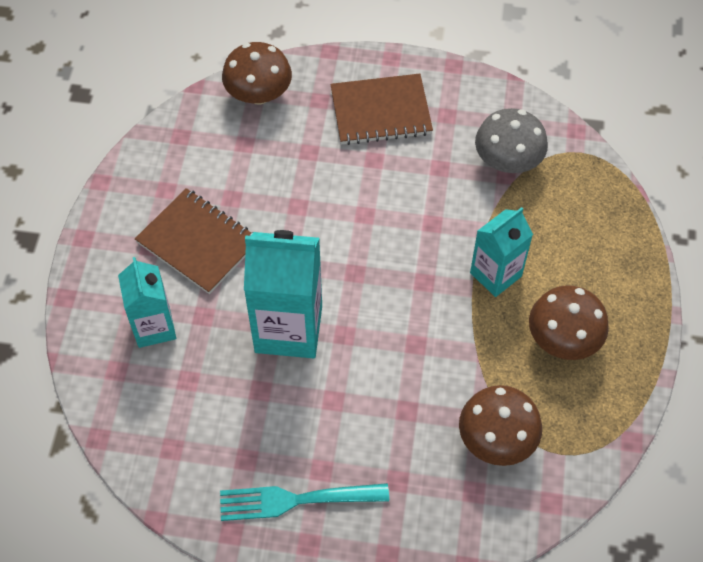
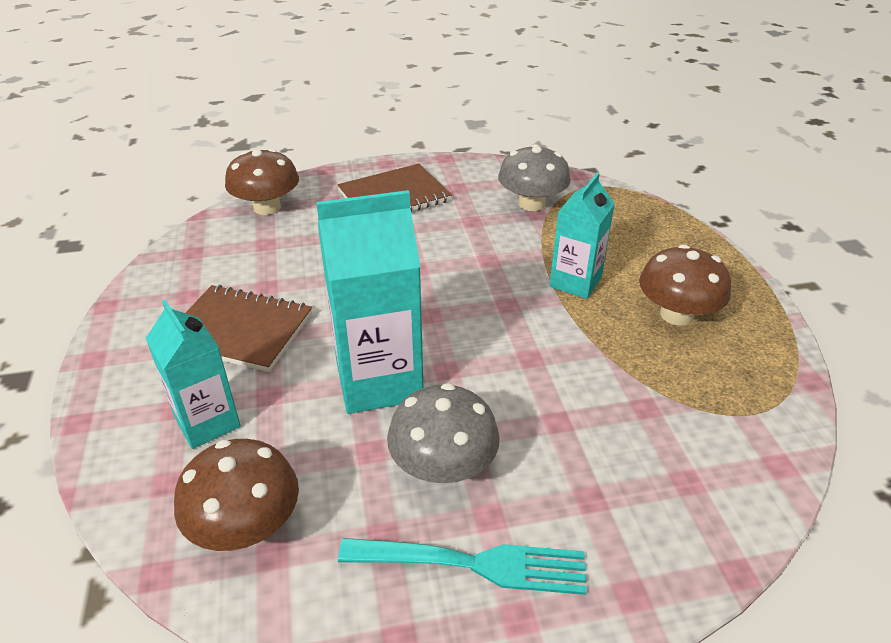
camera: 20 degrees left, 20 degrees down
turquoise fork [220,483,389,521] -> turquoise fork turned 150 degrees counterclockwise [338,538,587,595]
brown mushroom [459,385,542,466] -> brown mushroom moved to [174,439,299,551]
none -> grey mushroom [387,383,500,484]

